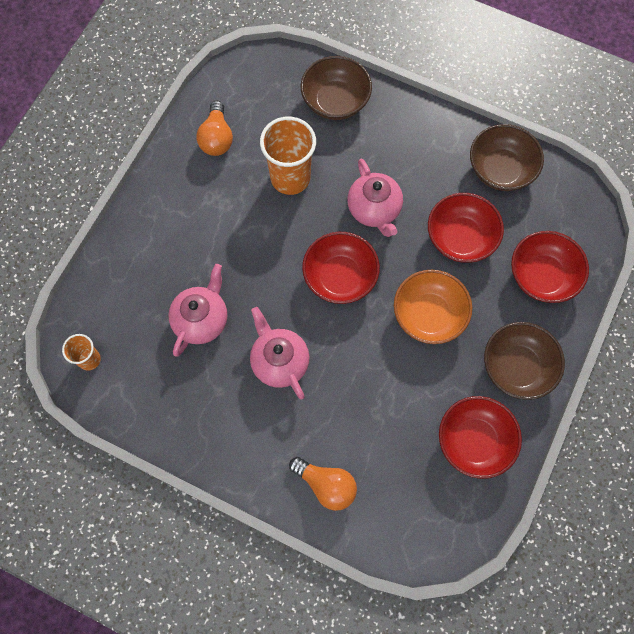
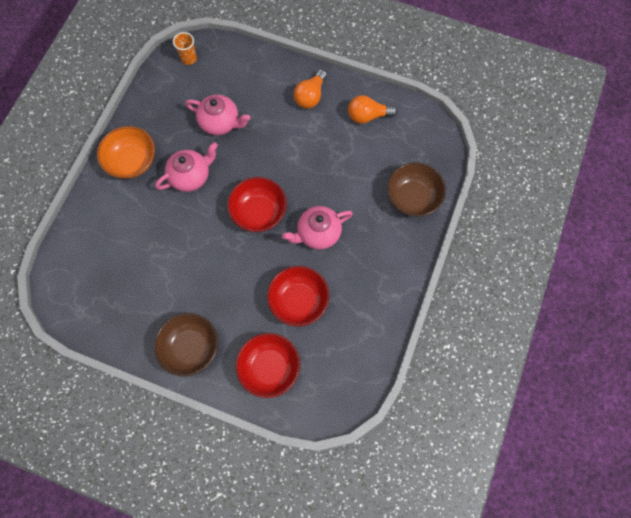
camera: 85 degrees right, 0 degrees up
orange cup [260,117,316,195] -> none
orange light bulb [289,457,357,511] -> orange light bulb moved to [294,70,327,109]
orange bowl [394,270,472,344] -> orange bowl moved to [97,126,155,179]
red bowl [439,396,522,479] -> none
brown bowl [470,124,544,191] -> none

